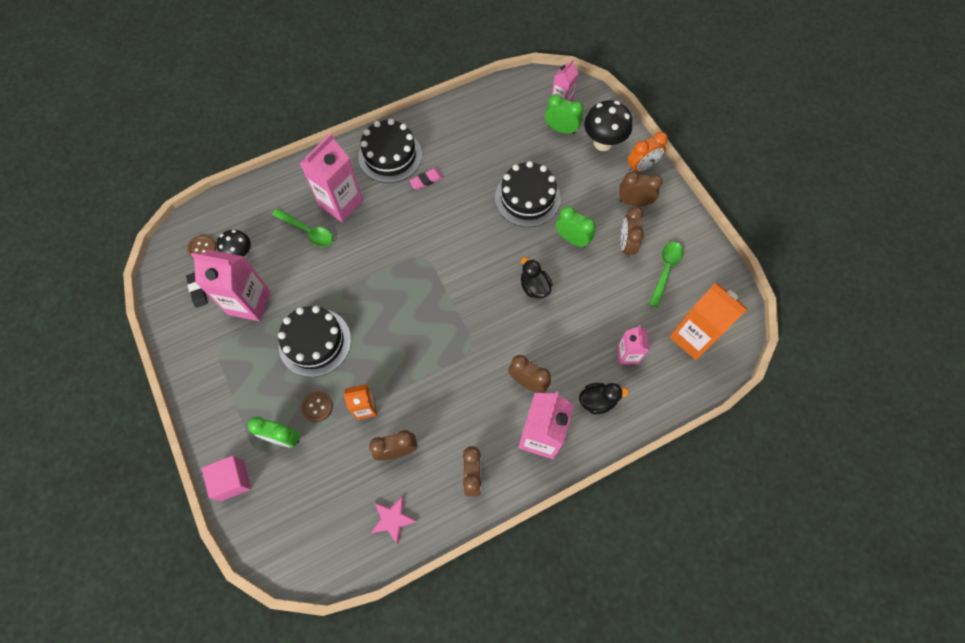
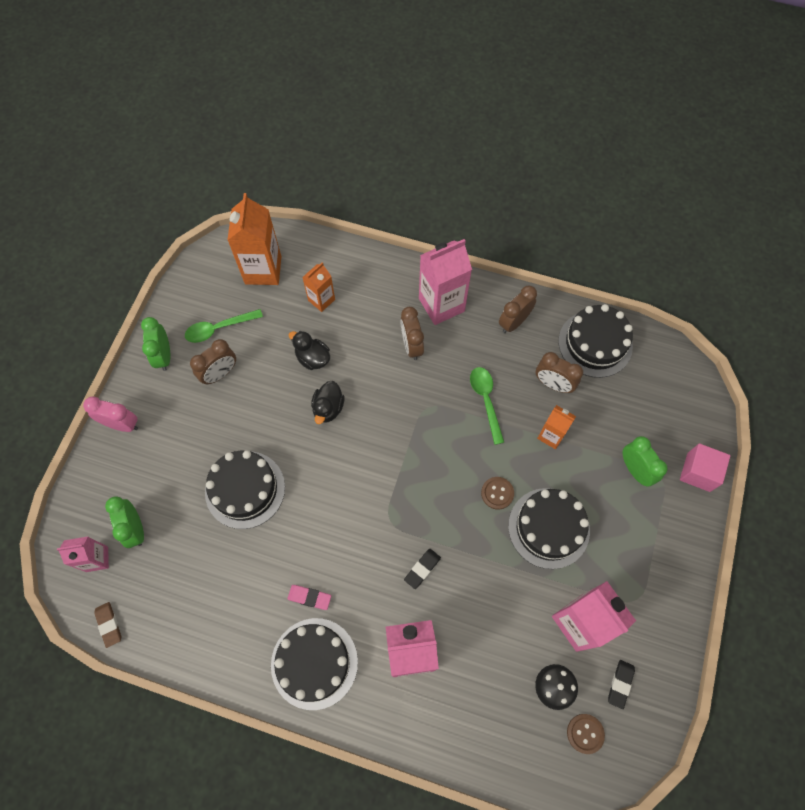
camera: 135 degrees left, 0 degrees up
green spoon [272,209,333,247] -> green spoon moved to [470,367,504,445]
brown button [301,391,333,422] -> brown button moved to [481,477,514,510]
pink star [371,496,417,545] -> black cake [559,304,633,378]
green clock [556,206,596,248] -> green clock moved to [141,317,170,371]
black duck [579,383,629,414] -> black duck moved to [289,331,330,370]
black mushroom [584,100,632,151] -> none
pink carton [617,325,650,365] -> orange carton [302,262,335,312]
brown clock [619,172,663,206] -> none
orange clock [628,132,668,172] -> pink clock [83,396,138,432]
none -> brown eraser [94,602,121,648]
none -> black eraser [404,549,441,589]

